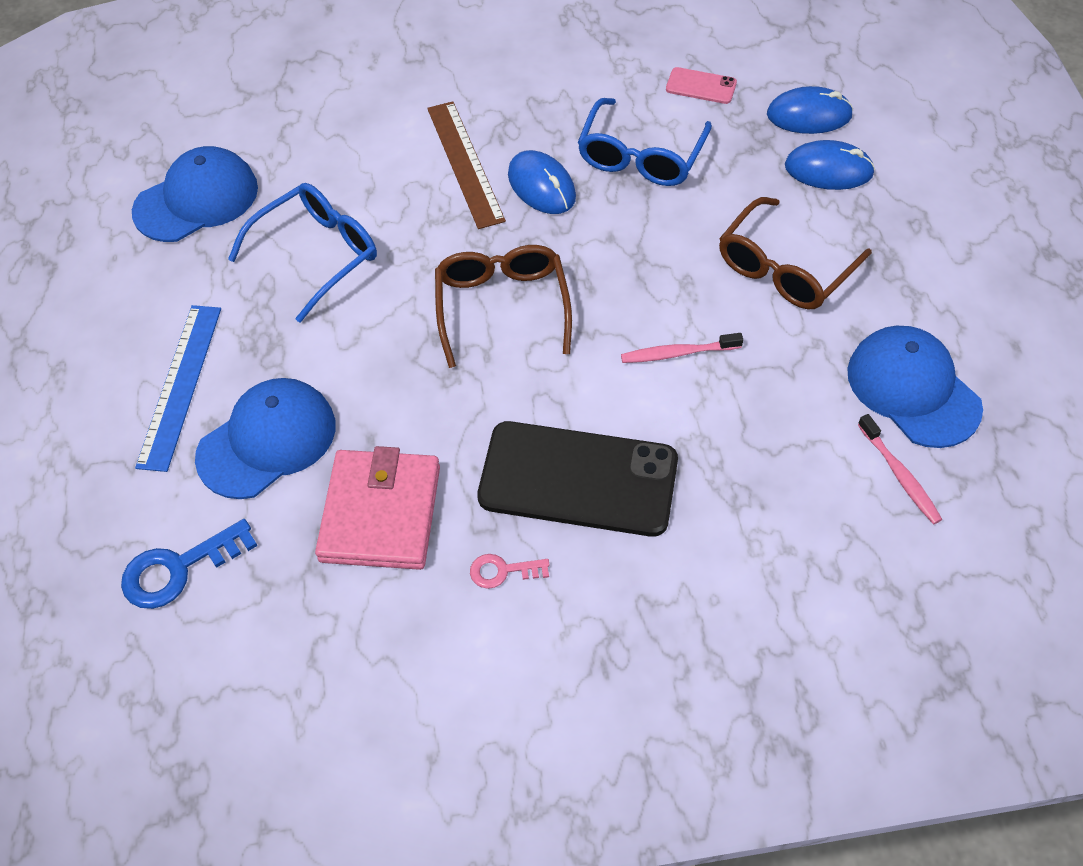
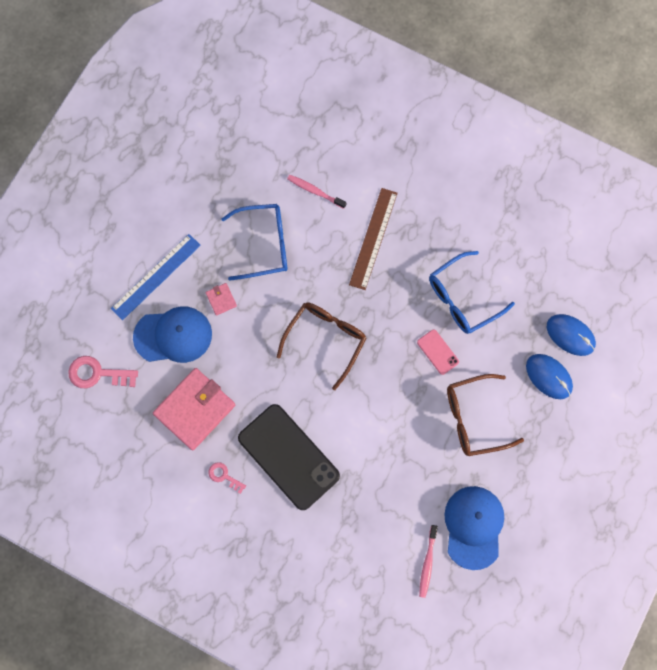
camera: 35 degrees right, 20 degrees up
blue key [121,519,257,609] -> pink key [68,356,138,388]
blue cap [132,146,258,242] -> none
blue mouse [508,150,576,214] -> none
pink toothbrush [621,333,743,363] -> pink toothbrush moved to [287,175,347,209]
pink phone [666,67,737,104] -> pink phone moved to [417,330,459,375]
none -> pink wallet [205,283,237,316]

